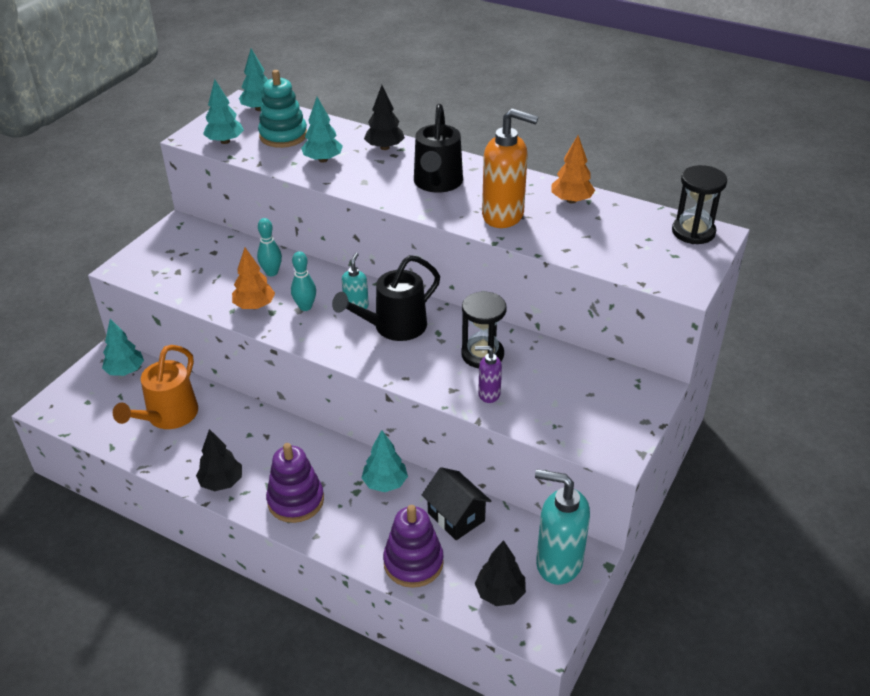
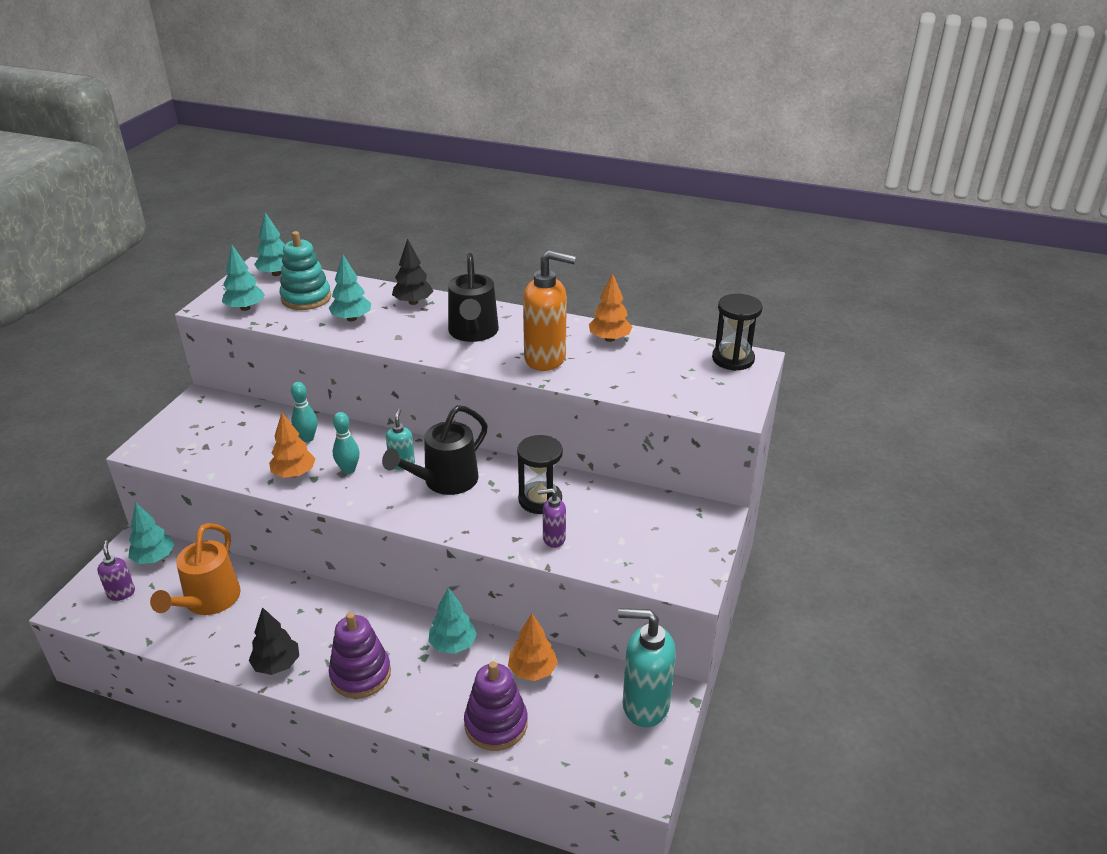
camera: 10 degrees left, 5 degrees down
black house [422,467,491,540] -> orange tree [508,614,558,681]
black tree [475,540,526,606] -> none
none -> purple soap dispenser [97,541,135,601]

